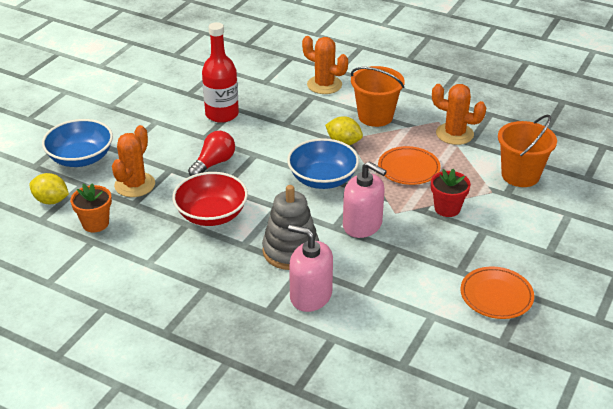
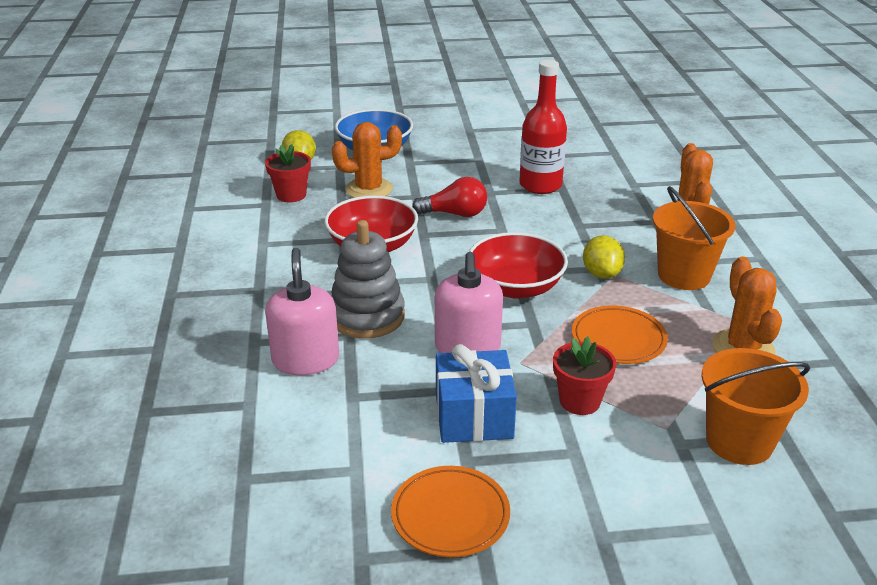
camera: 55 degrees right, 5 degrees down
orange flower pot [70,183,112,232] -> red flower pot [265,144,311,202]
blue bowl [287,138,359,189] -> red bowl [469,232,568,299]
none -> blue gift [436,344,517,443]

